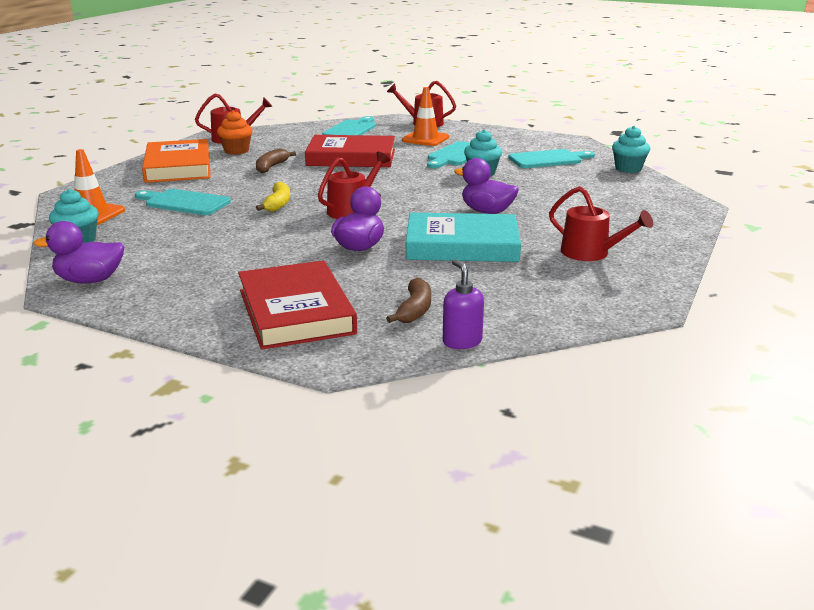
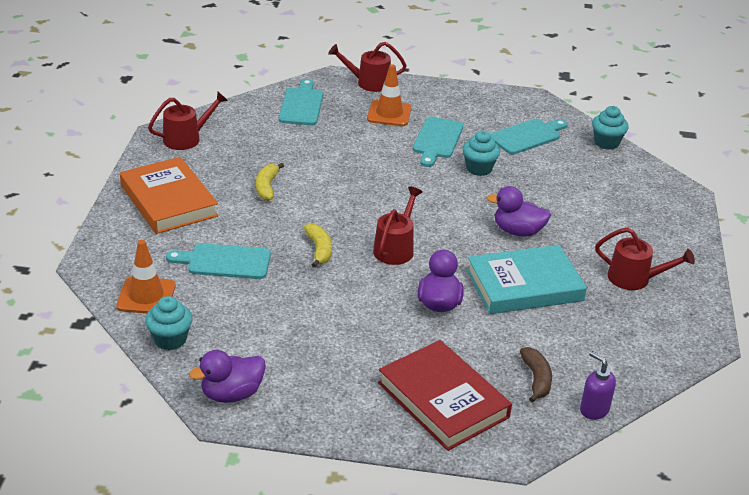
camera: 20 degrees left, 10 degrees up
orange cupcake [217,110,253,155] -> none
brown banana [256,148,296,173] -> yellow banana [256,163,284,201]
red book [305,135,395,167] -> none

